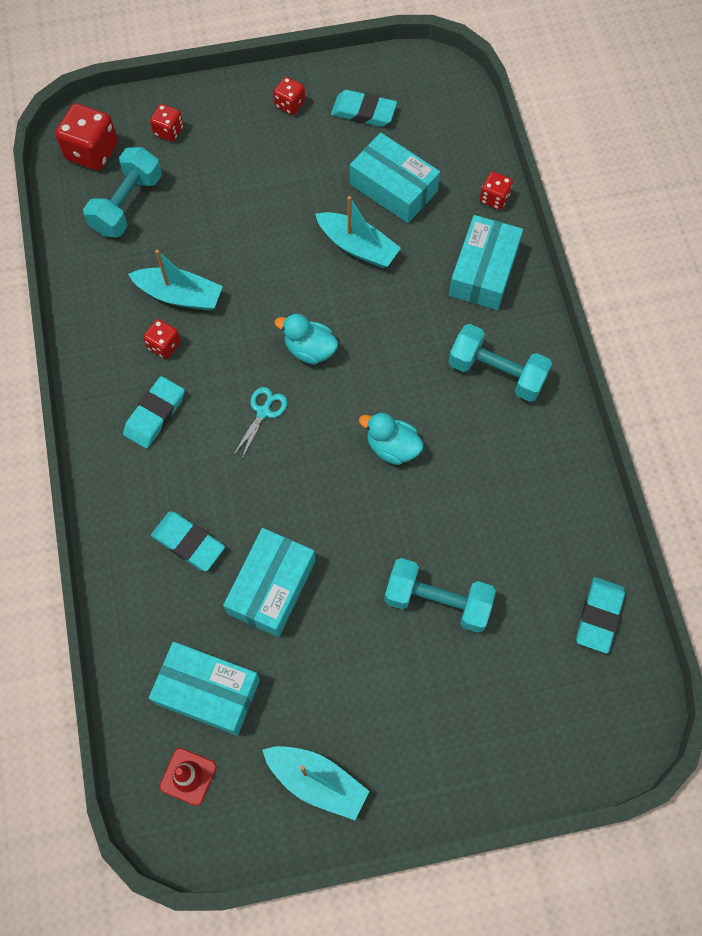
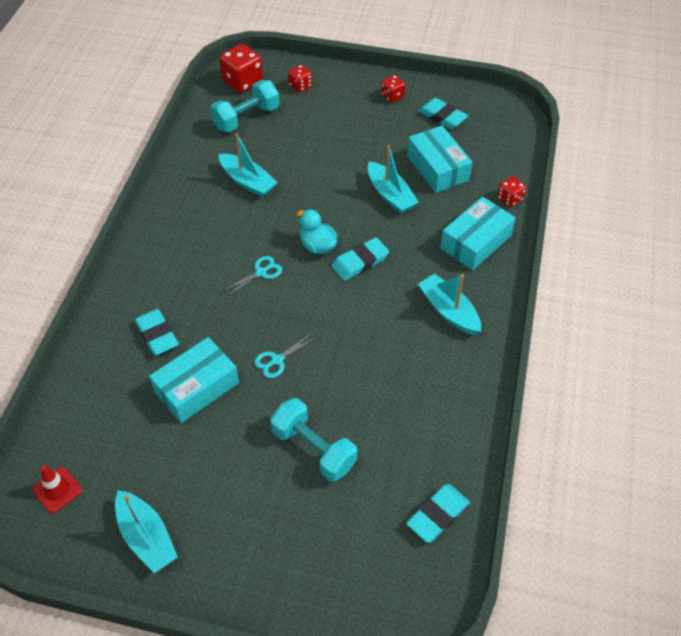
camera: 25 degrees right, 15 degrees down
turquoise eraser [123,376,185,449] -> turquoise eraser moved to [332,237,389,281]
red dice [143,319,181,359] -> none
turquoise box [149,642,260,736] -> none
turquoise duck [359,412,424,465] -> none
turquoise dumbbell [448,324,552,402] -> turquoise boat [418,274,481,335]
none -> turquoise scissors [254,333,317,378]

